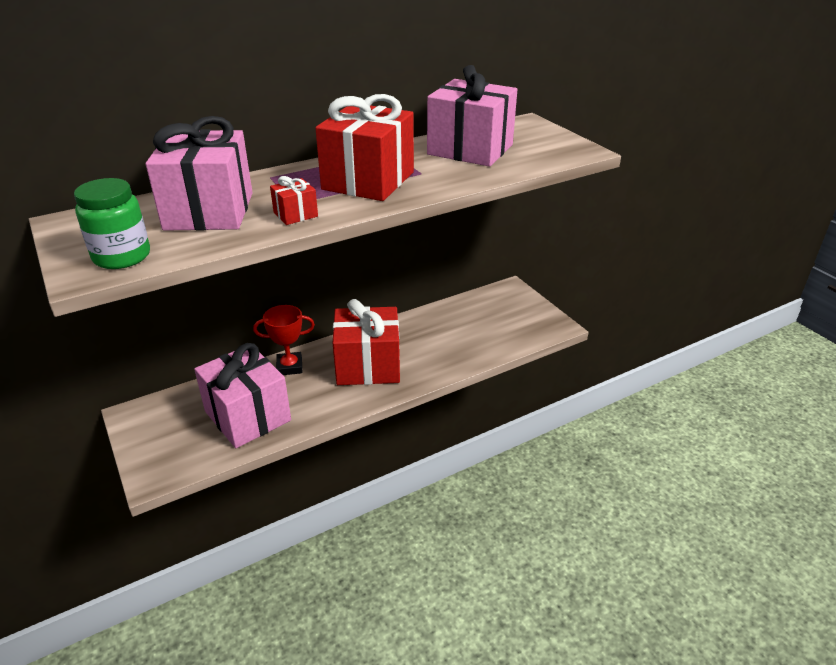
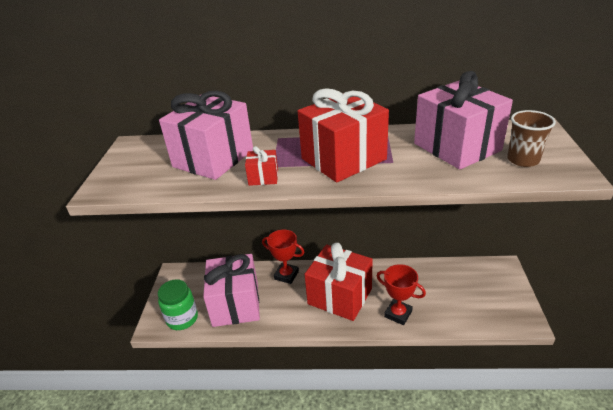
camera: 35 degrees right, 0 degrees up
green jar [74,178,150,269] -> green jar moved to [158,279,198,330]
none -> red trophy [377,264,426,325]
none -> brown cup [507,110,556,167]

